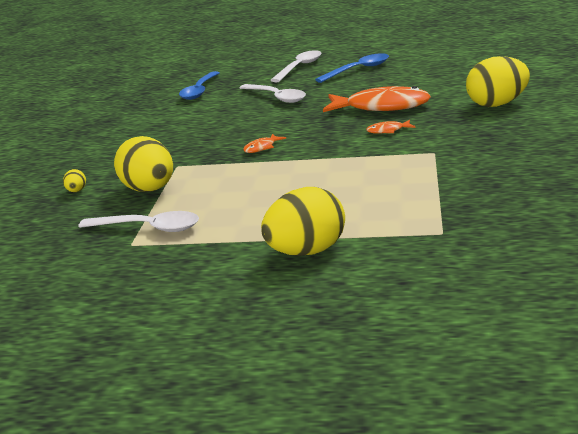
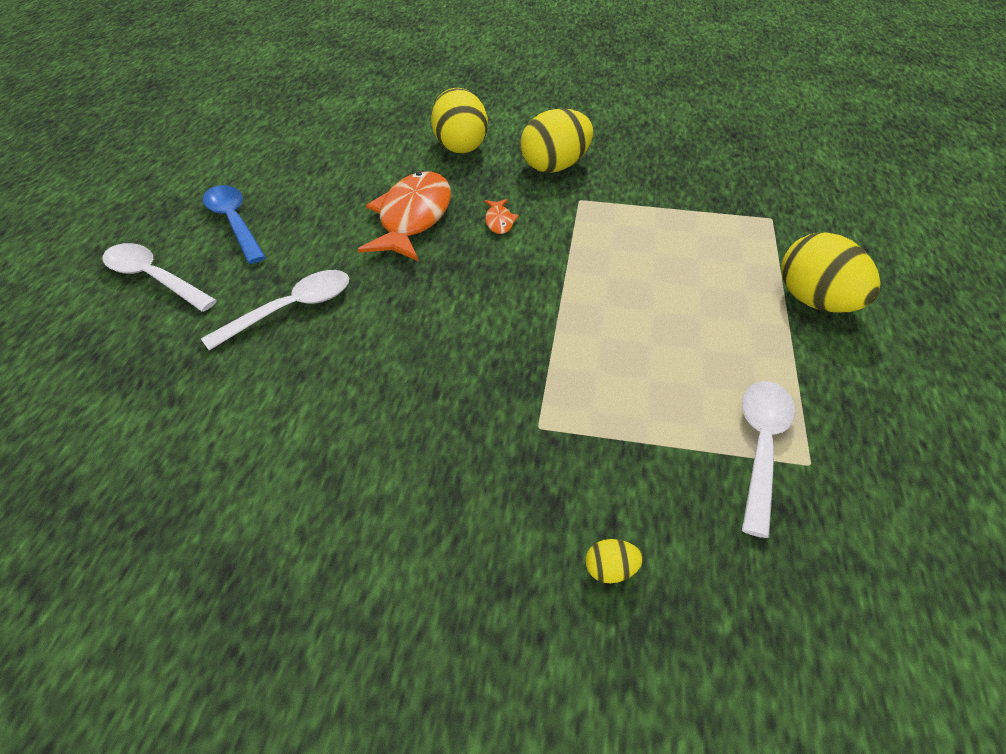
camera: 90 degrees left, 20 degrees up
yellow egg [114,136,173,192] -> yellow egg moved to [520,109,593,173]
blue spoon [179,71,219,100] -> none
orange fish [243,134,286,153] -> none

